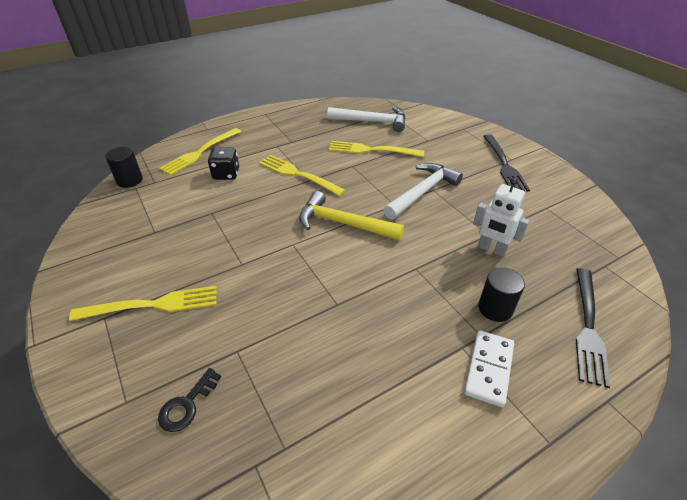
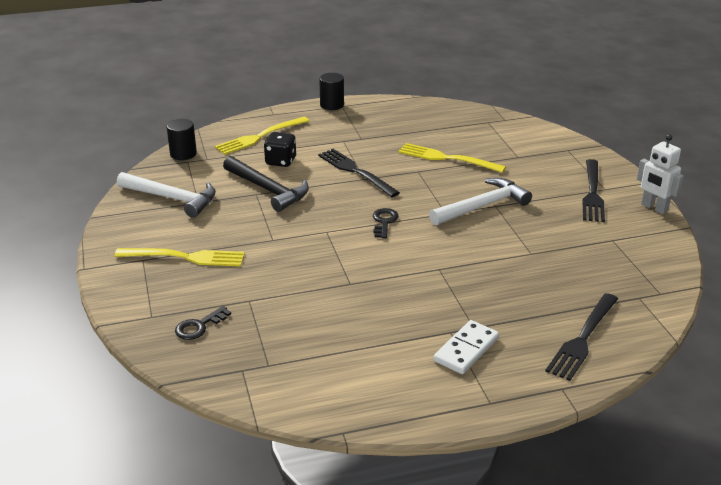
camera: 15 degrees right, 10 degrees down
yellow fork [259,155,346,196] -> black fork [318,149,400,197]
yellow hammer [299,191,404,240] -> black key [373,208,399,238]
white hammer [327,107,405,132] -> white hammer moved to [117,172,216,218]
white robot [473,178,529,257] -> white robot moved to [637,134,684,214]
black cylinder [478,267,525,322] -> black cylinder moved to [319,73,344,110]
none -> black hammer [223,156,309,212]

